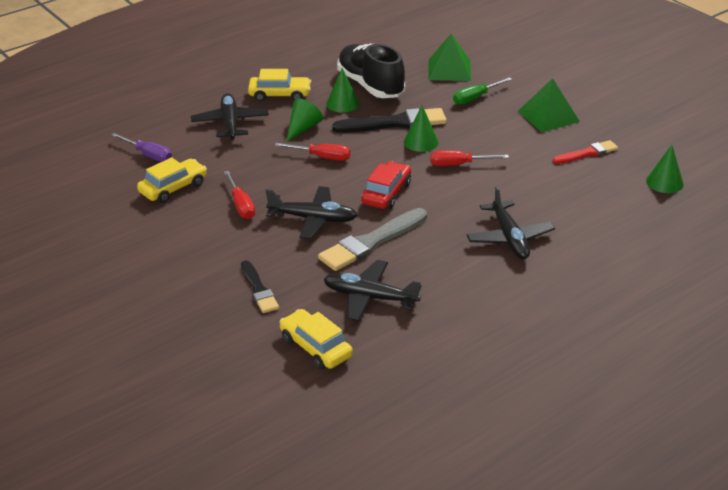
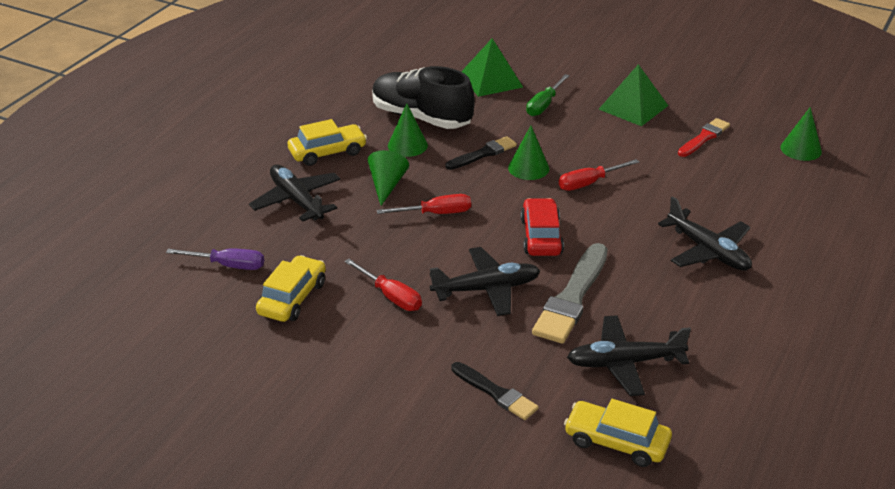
camera: 25 degrees left, 0 degrees up
black brush [332,108,447,133] -> black brush [445,136,517,170], size x0.60

